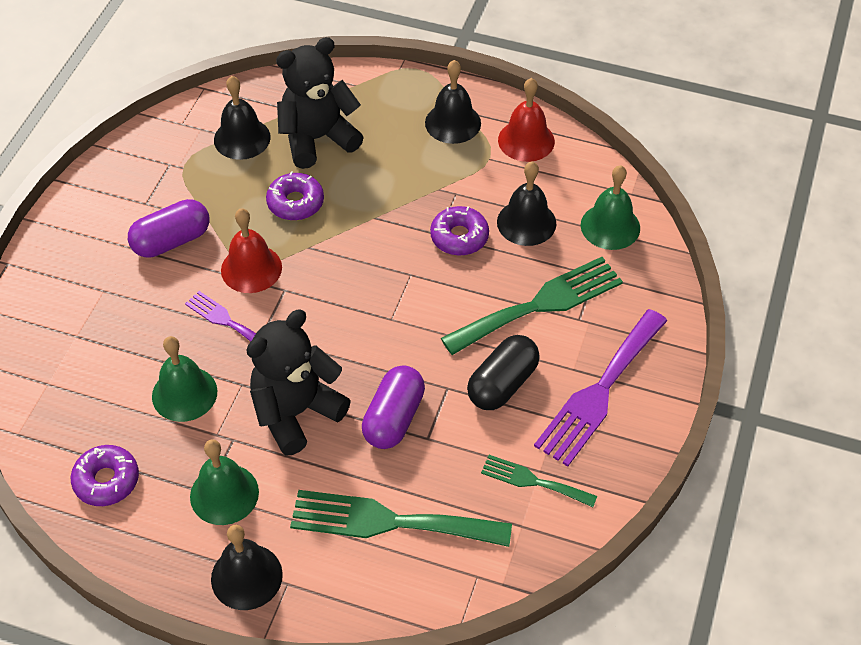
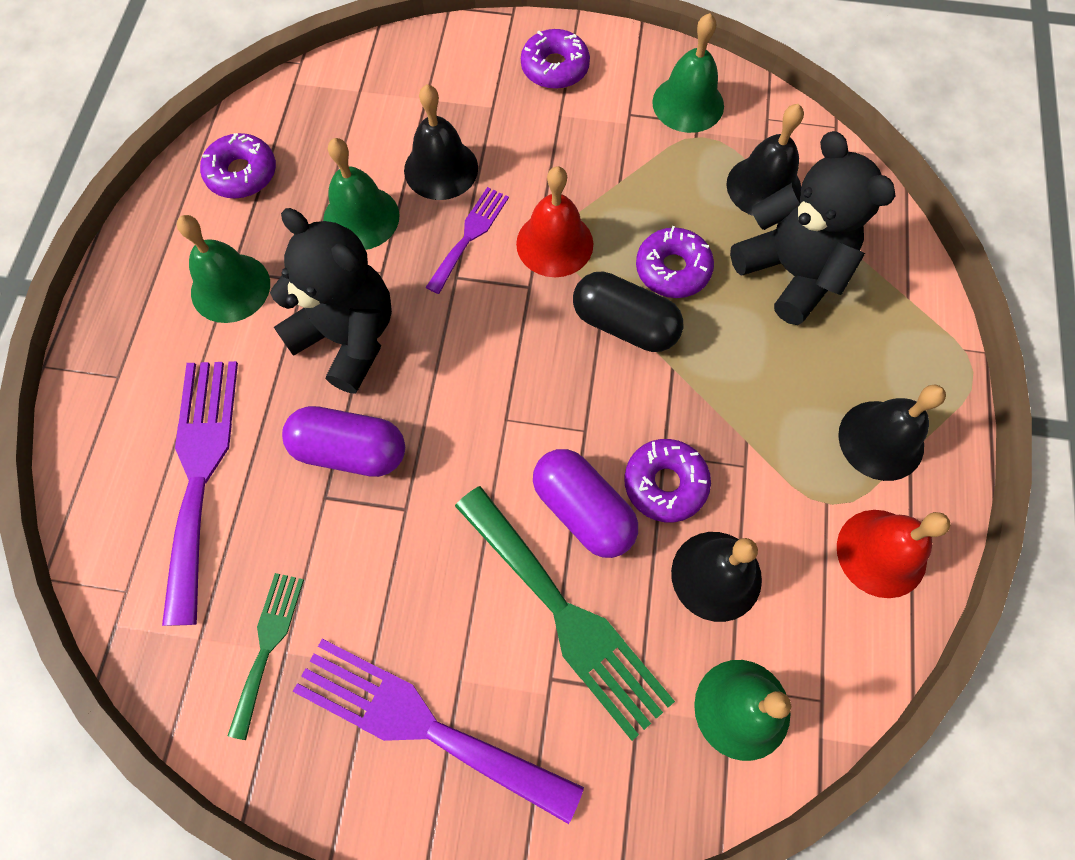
camera: 80 degrees right, 15 degrees up
purple capsule [128,199,209,258] -> purple capsule moved to [533,449,638,558]
black bell [211,525,283,610] -> black bell moved to [404,84,478,200]
green fork [290,490,512,547] -> purple fork [162,361,238,626]
black capsule [467,335,540,410] -> black capsule moved to [573,271,683,352]
none -> purple donut [521,29,590,89]
none -> green bell [652,13,724,133]

